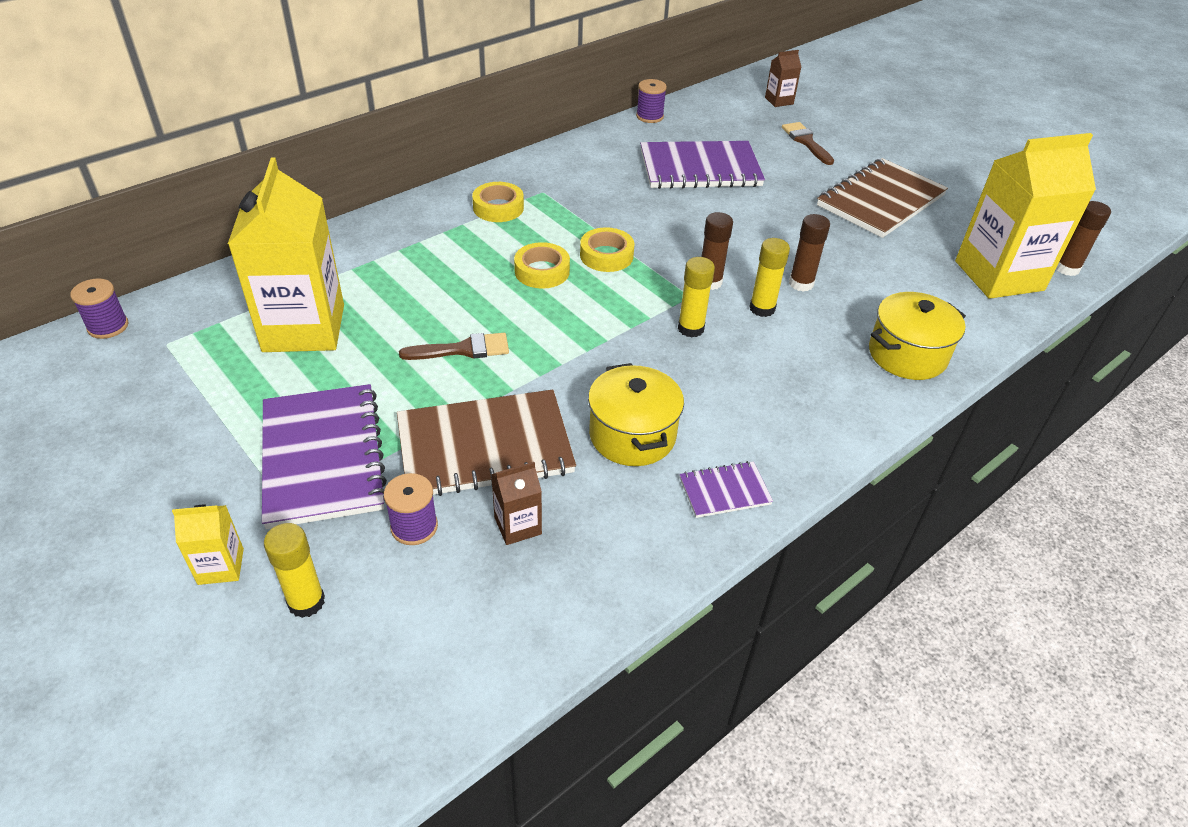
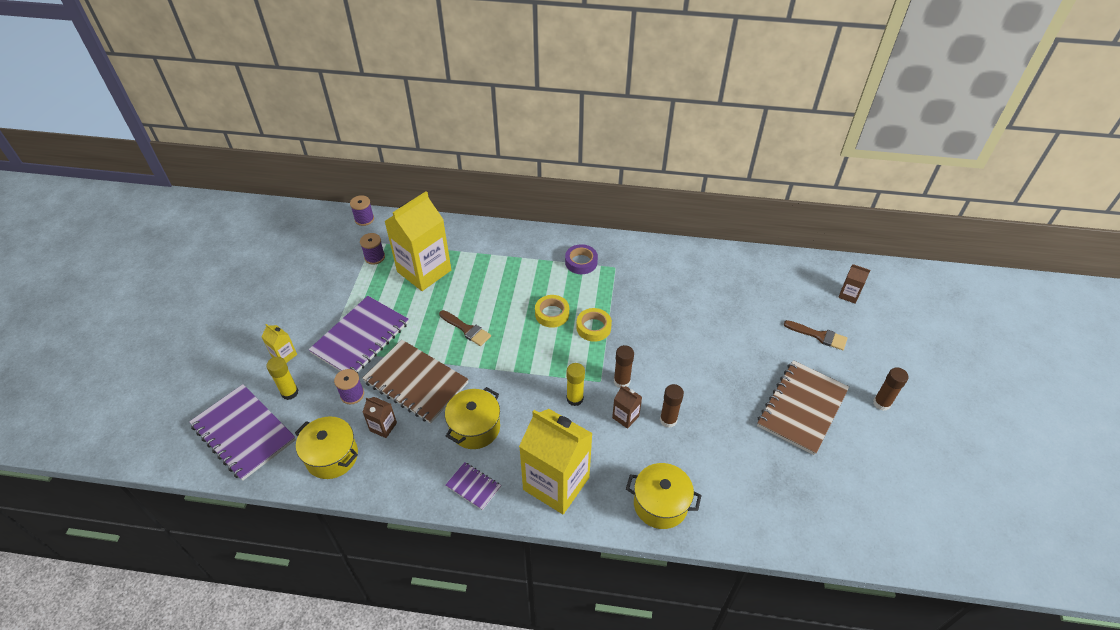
camera: 50 degrees right, 5 degrees up
yellow tape [472,182,524,222] -> purple tape [565,244,598,274]
purple spool [636,79,667,123] -> purple spool moved to [360,233,385,265]
purple notebook [640,141,765,189] -> purple notebook moved to [189,384,296,481]
yellow glue stick [749,238,790,317] -> brown carton [612,386,642,429]
brown brush [782,122,834,165] -> brown brush turned 90 degrees clockwise [784,320,848,350]
brown notebook [817,158,948,238] -> brown notebook turned 60 degrees counterclockwise [757,360,849,455]
yellow carton [955,133,1096,299] -> yellow carton moved to [519,409,593,514]
brown glue stick [1056,201,1111,276] -> brown glue stick moved to [873,367,909,411]
none -> yellow pot [295,416,358,479]

